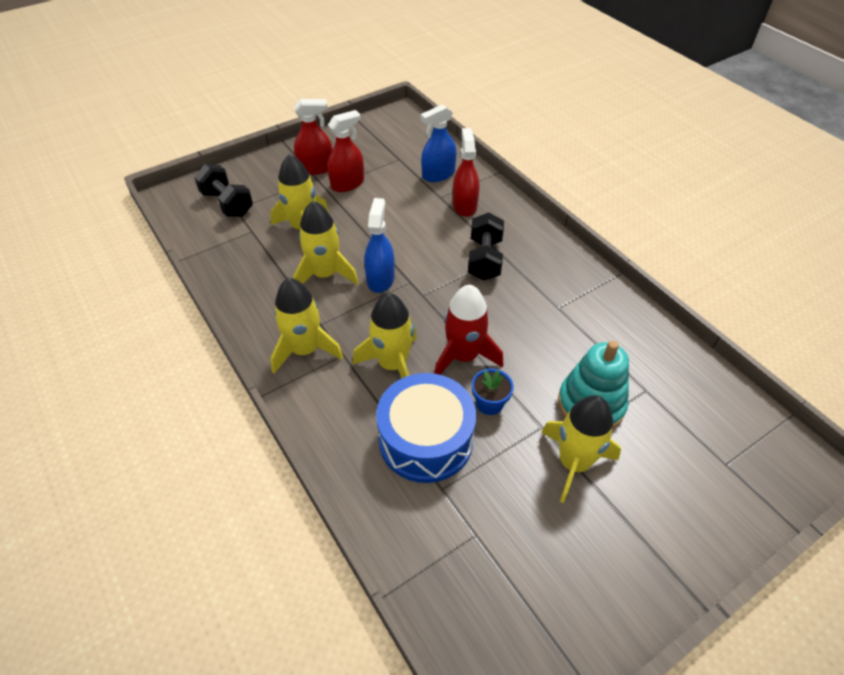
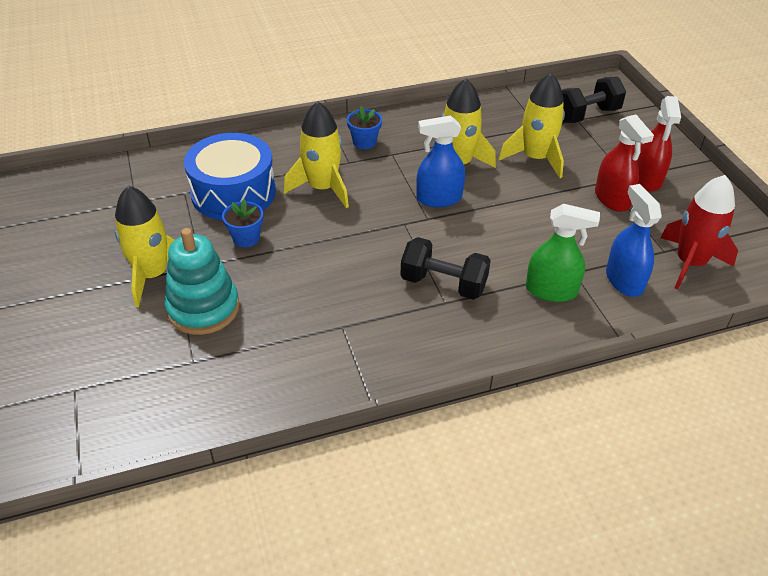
camera: 105 degrees right, 5 degrees down
yellow rocket [270,278,343,373] -> blue flower pot [347,106,382,149]
blue spray bottle [364,198,395,293] -> blue spray bottle turned 150 degrees clockwise [416,115,465,207]
red rocket [434,285,503,375] -> red rocket moved to [660,175,738,290]
red spray bottle [453,128,479,217] -> green spray bottle [526,204,600,302]

